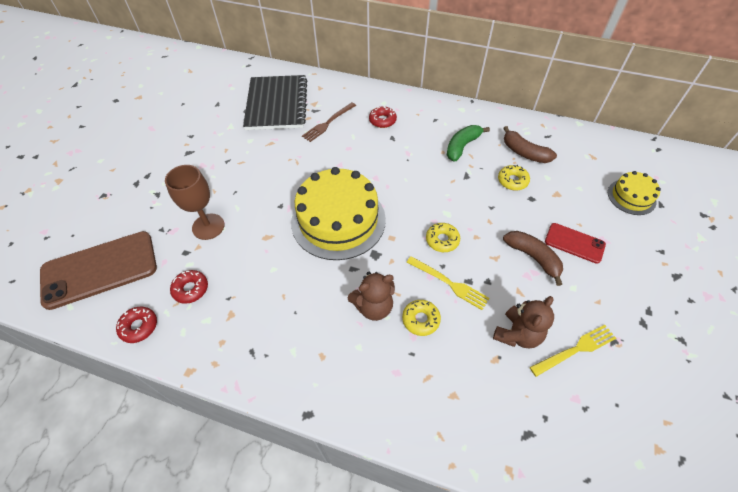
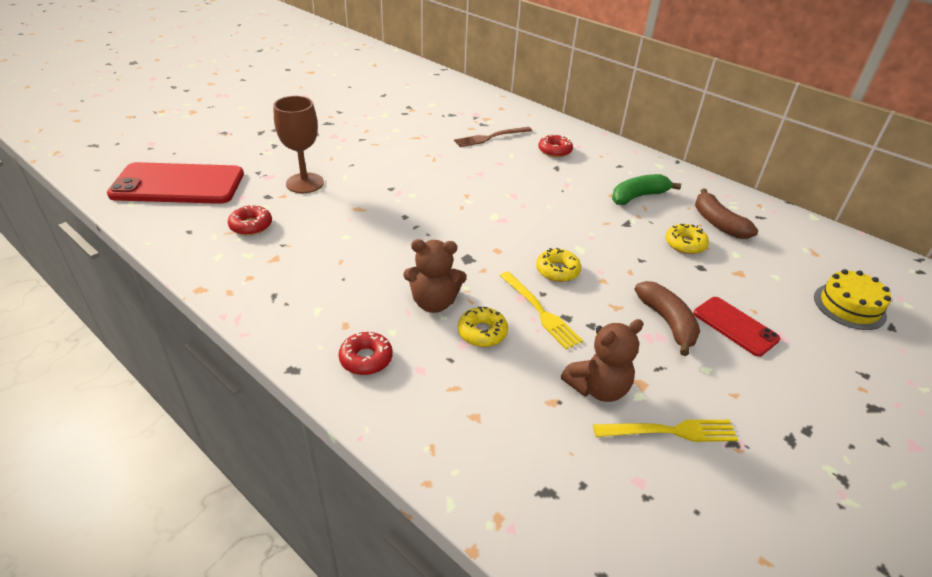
camera: 20 degrees right, 15 degrees down
brown phone [40,231,157,310] -> red phone [107,162,244,204]
red donut [116,307,157,343] -> red donut moved to [339,332,393,375]
black notebook [243,75,308,130] -> none
yellow cake [291,167,386,260] -> none

